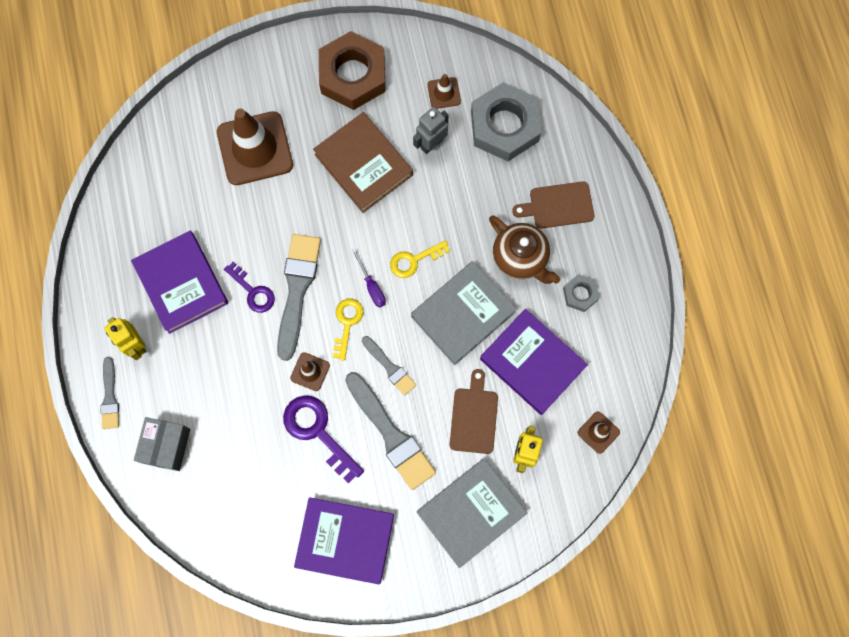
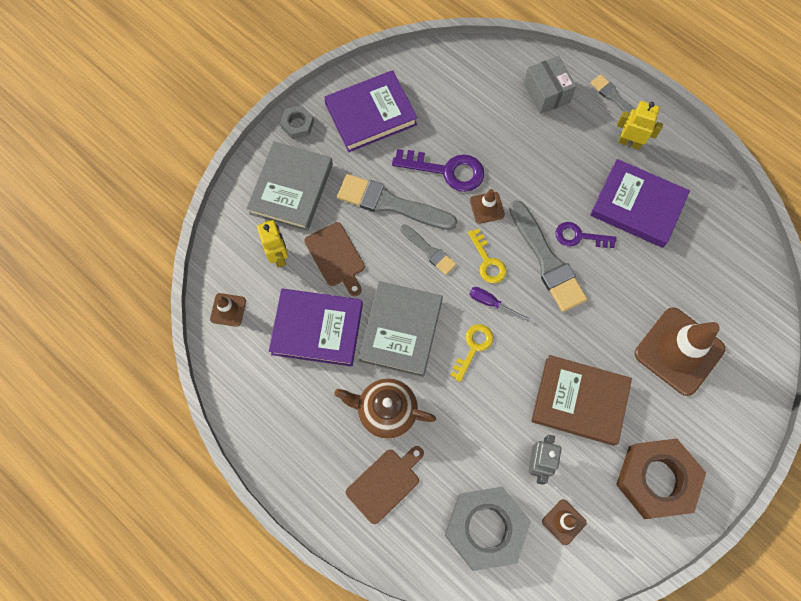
camera: 145 degrees right, 5 degrees down
grey brush [362,336,416,396] -> grey brush turned 150 degrees counterclockwise [400,224,456,275]
grey nut [563,274,600,312] -> grey nut moved to [280,105,314,139]

